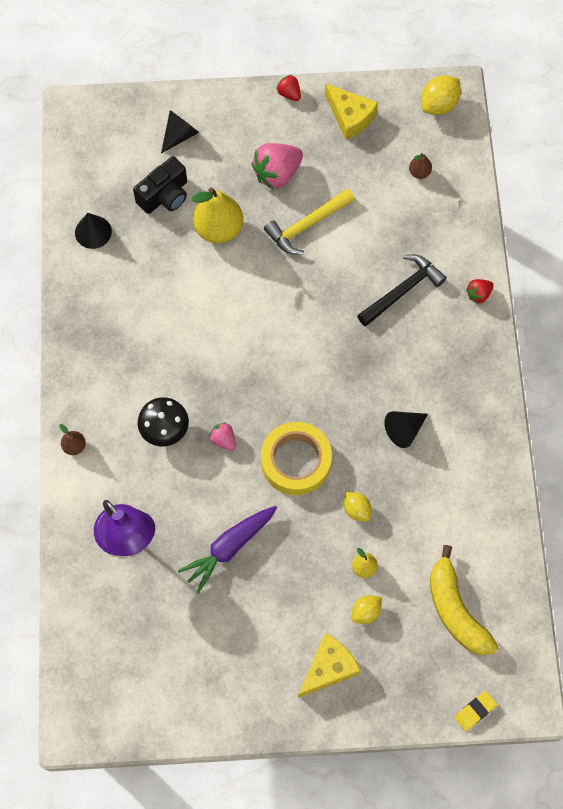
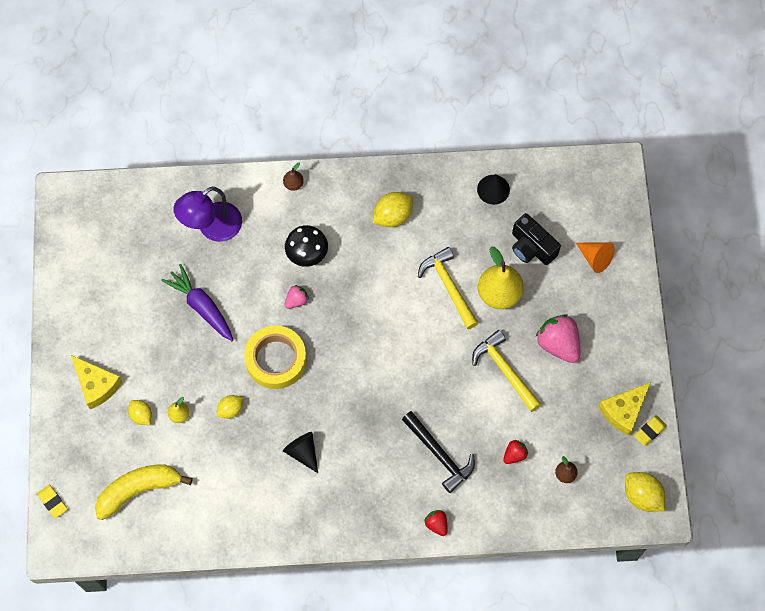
camera: 90 degrees right, 0 degrees up
black cone [161,110,199,154] -> orange cone [576,242,615,273]
red strawberry [276,74,301,101] -> red strawberry moved to [503,440,528,464]
none -> yellow lemon [373,192,413,227]
none -> yellow hammer [418,247,478,329]
none -> yellow eraser [634,415,667,446]

